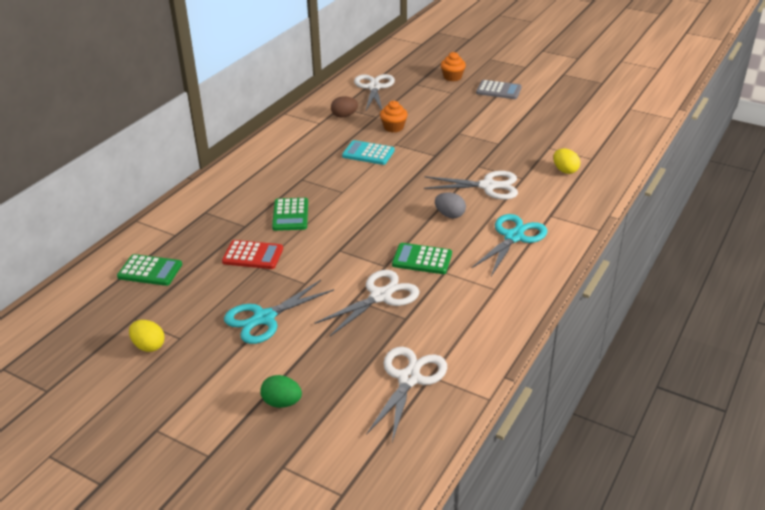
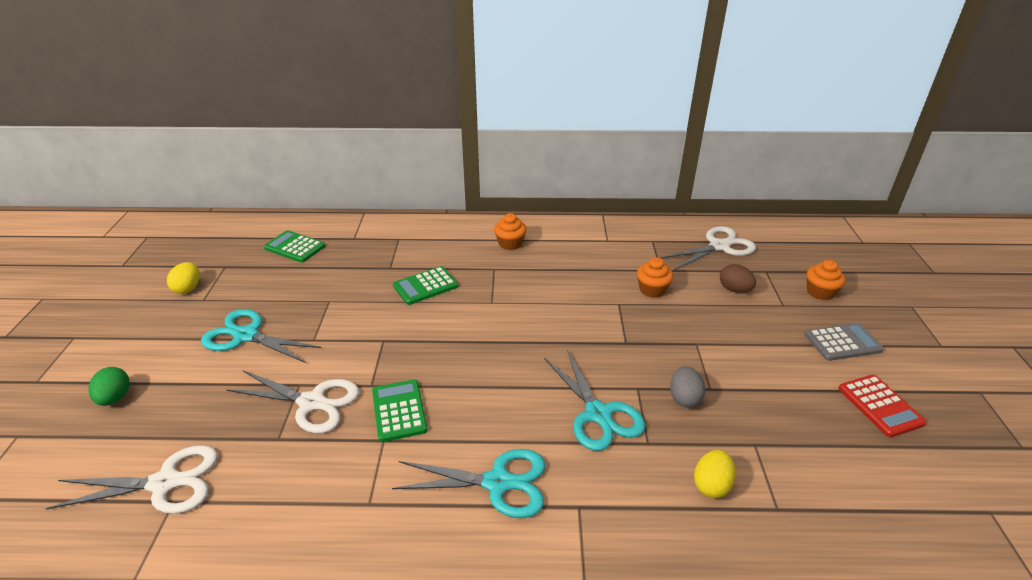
camera: 60 degrees right, 0 degrees up
green calculator [117,254,182,286] -> green calculator turned 135 degrees clockwise [264,230,325,263]
red calculator [222,240,283,269] -> red calculator moved to [838,375,927,437]
brown egg [331,96,358,118] -> brown egg moved to [720,264,756,293]
turquoise calculator [342,140,395,165] -> none
white scissors [424,171,518,200] -> turquoise scissors [544,350,645,451]
grey egg [435,192,466,218] -> grey egg moved to [670,366,705,408]
grey calculator [476,80,522,99] -> grey calculator turned 90 degrees counterclockwise [804,323,884,361]
none -> orange cupcake [494,213,527,250]

